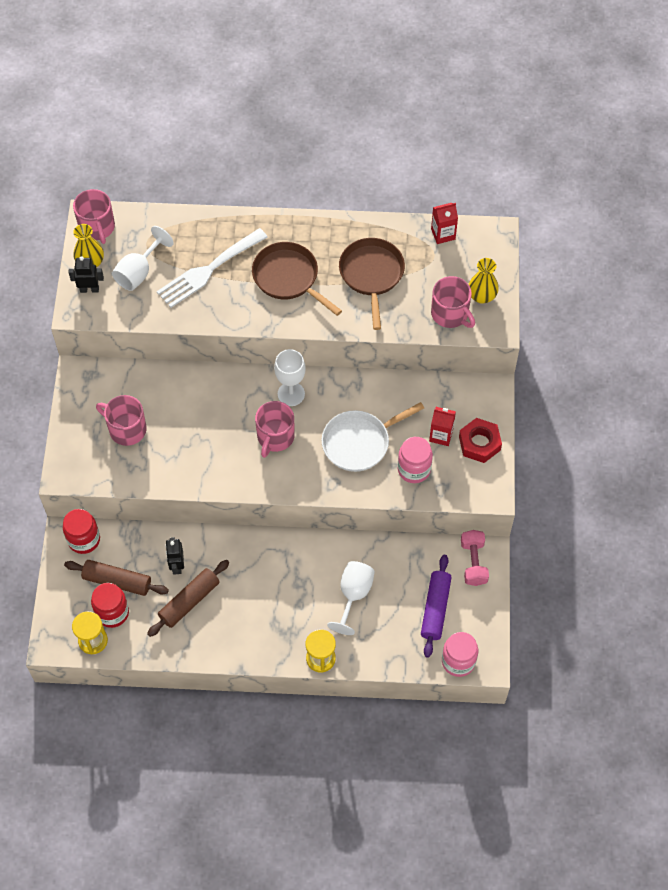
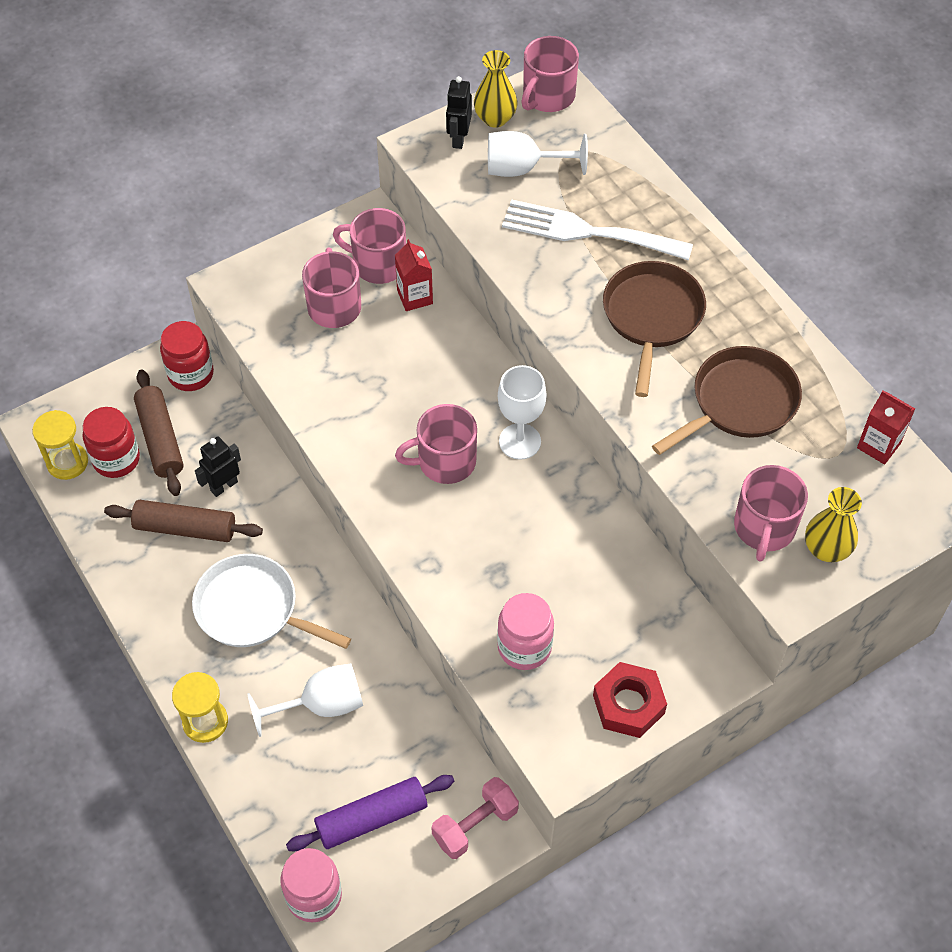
camera: 55 degrees right, 5 degrees down
black robot [68,256,104,293] -> black robot turned 135 degrees counterclockwise [446,76,472,149]
white pan [322,402,424,472] -> white pan moved to [192,554,351,649]
red carton [429,407,456,446] -> red carton moved to [395,239,433,311]
none -> pink mug [333,208,406,284]

